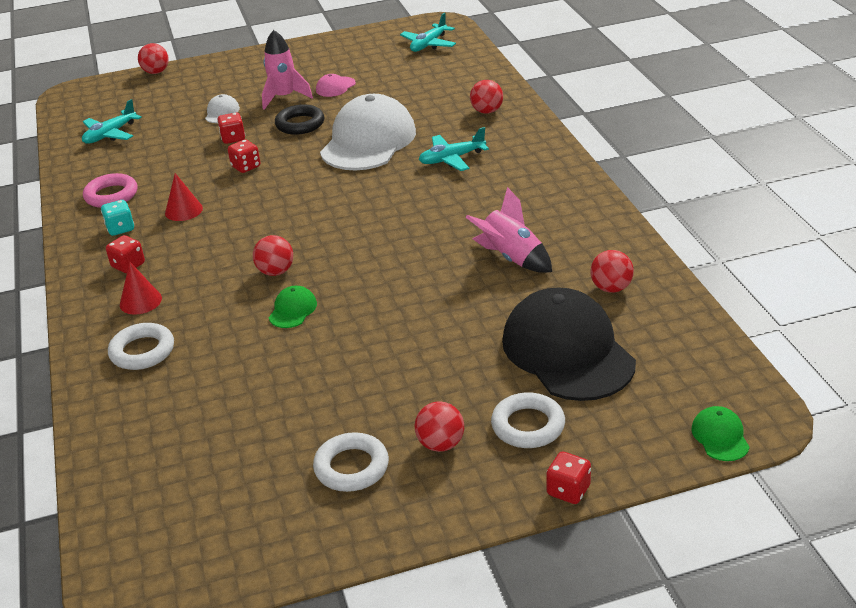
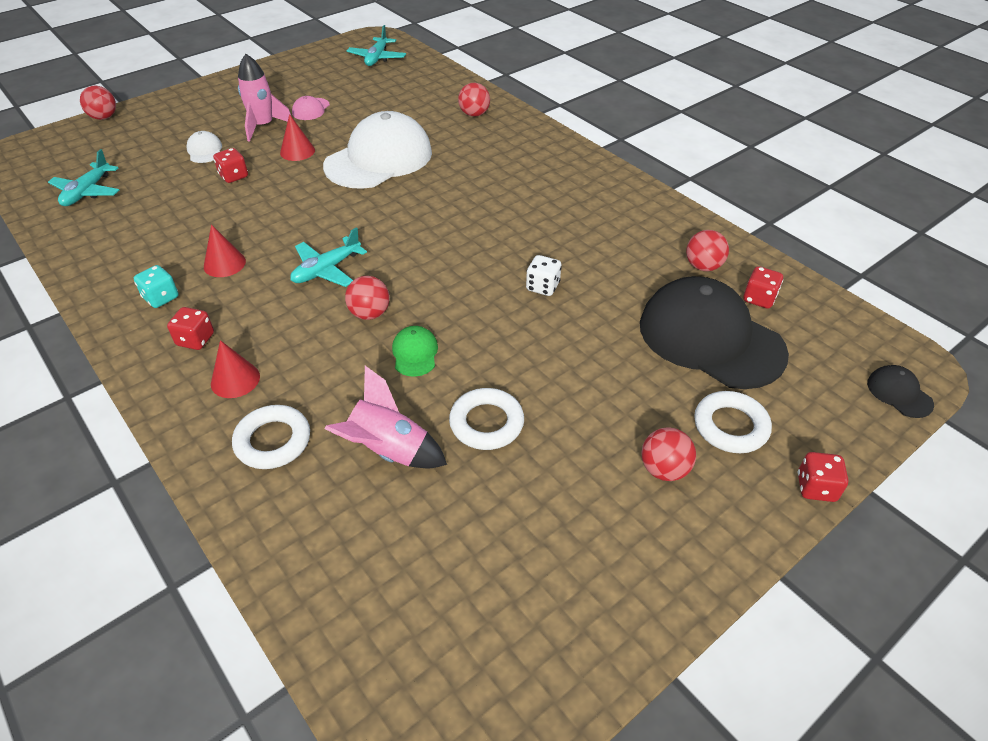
camera: 25 degrees left, 10 degrees up
pink ring [83,173,138,208] -> none
red dice [228,139,260,173] -> red dice moved to [743,266,783,309]
black ring [275,104,324,135] -> red cone [280,114,315,161]
white ring [313,432,389,492] -> white ring moved to [449,388,524,450]
white cap [320,94,416,170] -> white cap turned 45 degrees clockwise [323,111,432,189]
turquoise plane [419,127,489,171] -> turquoise plane moved to [290,227,367,287]
pink rocket [465,187,552,273] -> pink rocket moved to [325,366,447,468]
green cap [691,406,750,461] -> black cap [867,365,934,418]
none -> white dice [526,255,562,296]

